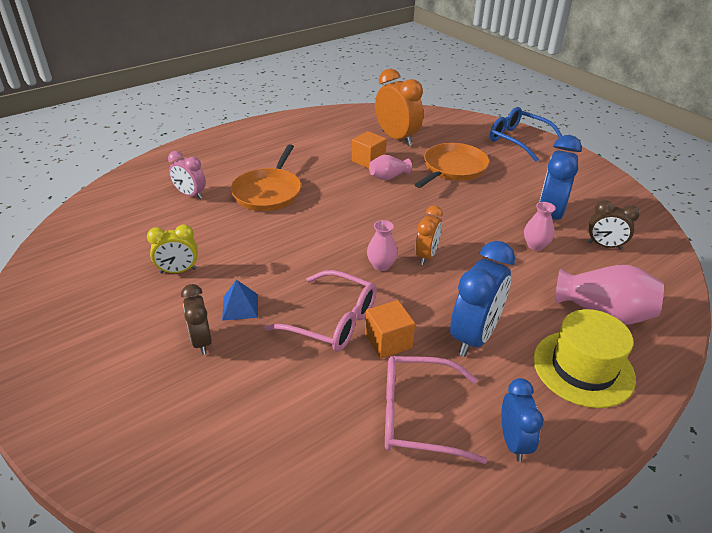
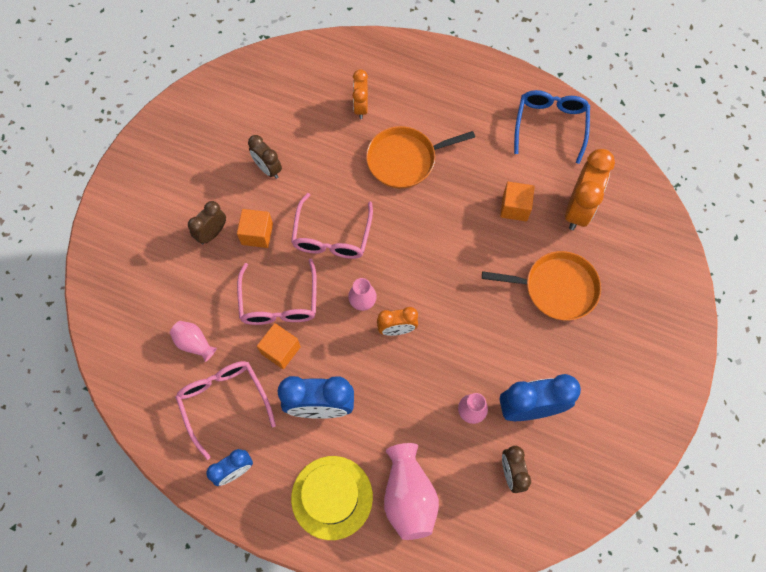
camera: 60 degrees right, 30 degrees up
yellow clock [147,224,198,274] -> brown clock [248,135,282,179]
pink clock [168,151,206,199] -> orange clock [352,69,368,119]
blue pyramid [222,280,258,321] -> orange cube [237,209,273,248]
pink vase [369,155,412,180] -> pink vase moved to [170,321,217,362]
blue glasses [490,107,562,162] -> blue glasses moved to [514,90,590,164]
none -> pink glasses [291,193,373,259]

